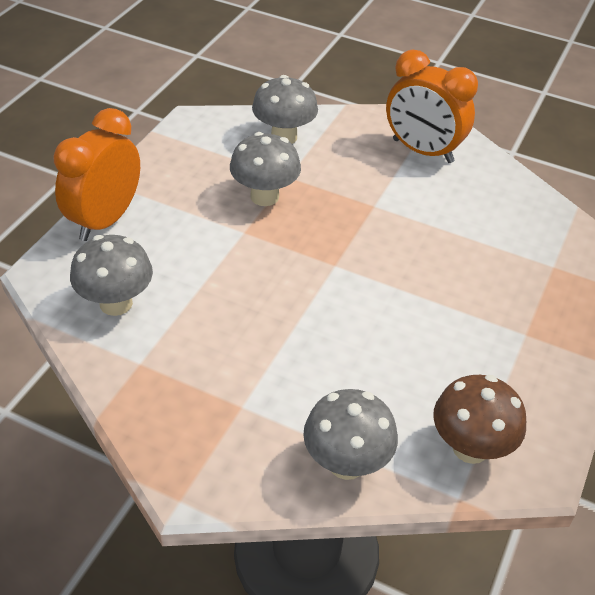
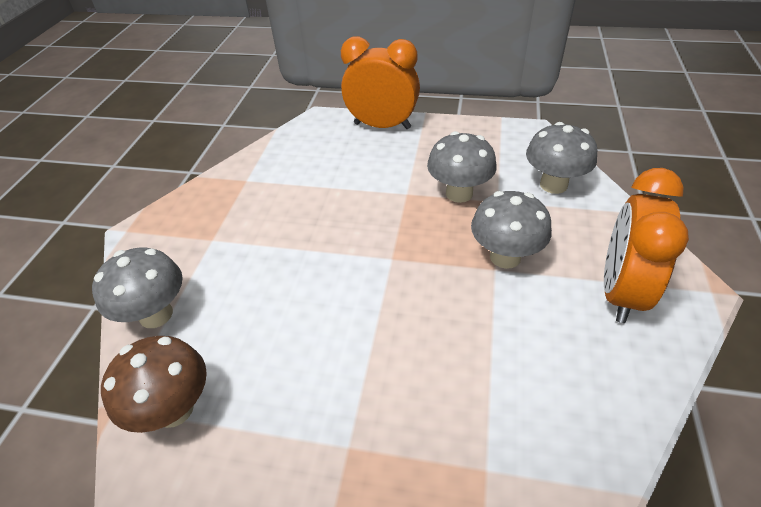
camera: 80 degrees right, 0 degrees up
grey mushroom [70,235,153,316] -> grey mushroom moved to [471,191,552,269]

